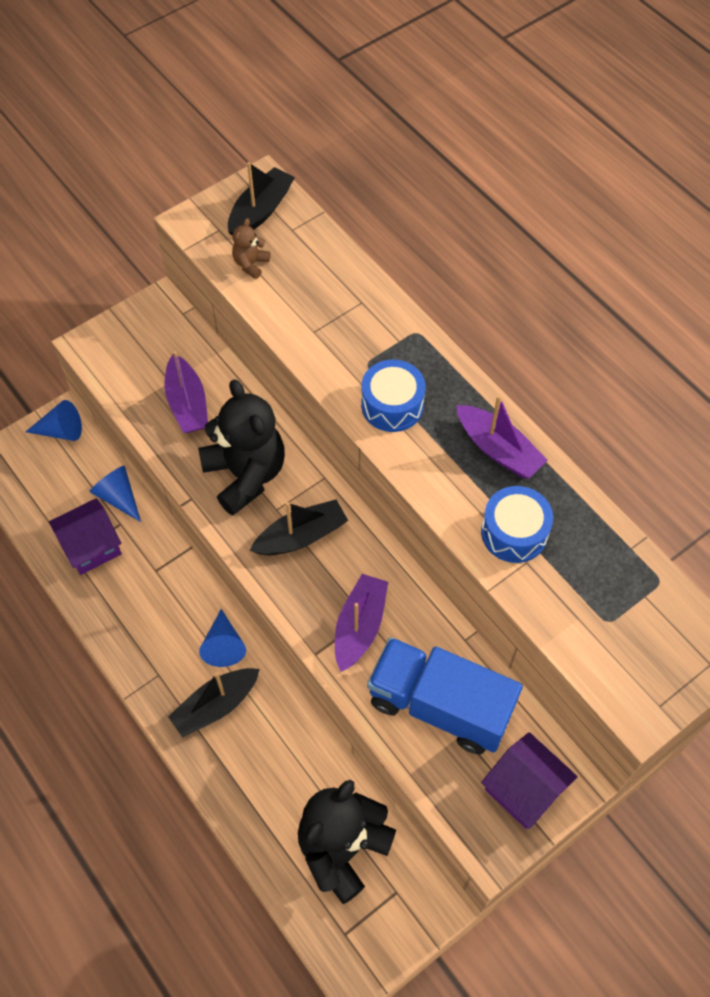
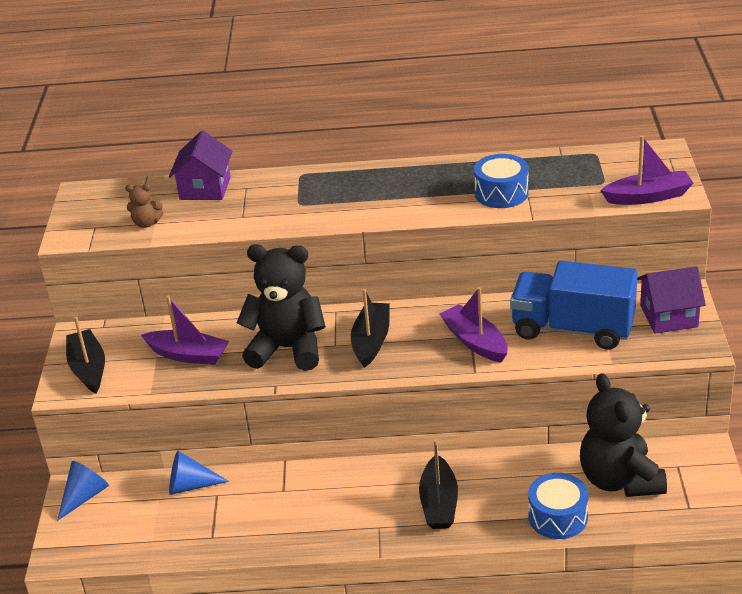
camera: 50 degrees left, 25 degrees down
purple house [49,498,122,575] -> purple house moved to [169,130,233,200]
blue cone [199,609,246,667] -> none
black boat [228,162,295,236] -> black boat moved to [66,316,105,393]
brown teddy bear [232,218,270,279] -> brown teddy bear turned 60 degrees counterclockwise [125,184,163,228]
blue drum [361,360,425,432] -> blue drum moved to [528,473,589,539]
blue truck [367,637,523,754] -> blue truck turned 45 degrees clockwise [510,261,638,350]
purple boat [456,395,548,479] -> purple boat moved to [600,136,693,205]

